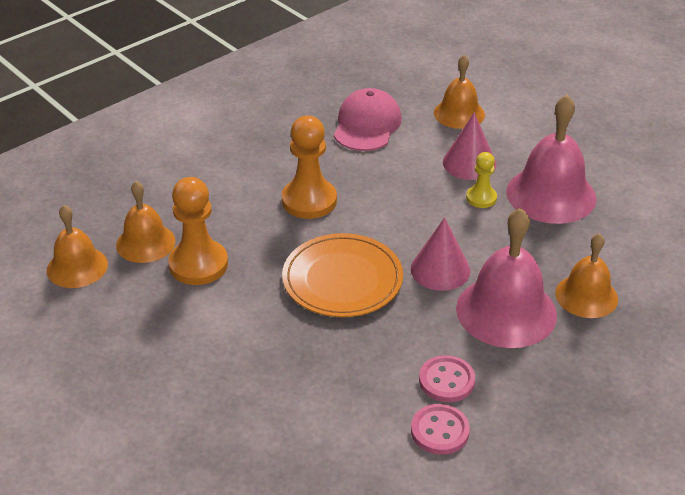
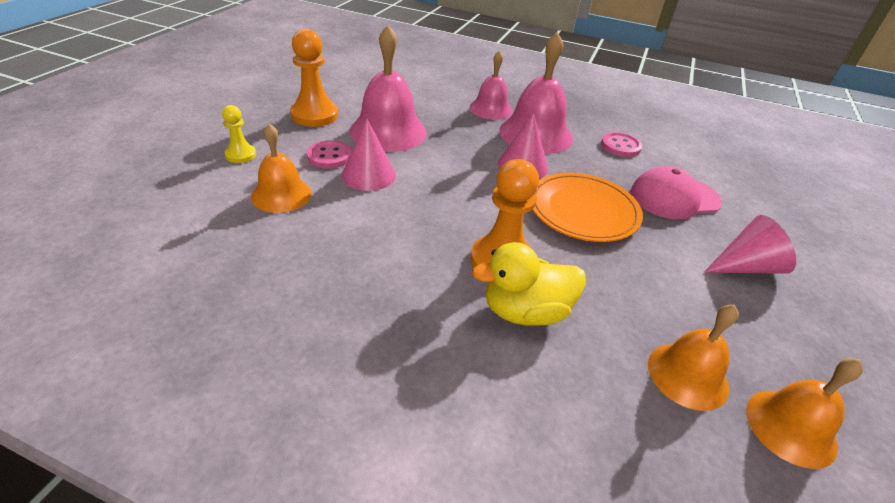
camera: 120 degrees left, 0 degrees up
orange pawn [168,177,228,285] -> orange pawn moved to [290,29,338,127]
pink cap [334,88,402,151] -> pink cap moved to [631,166,722,219]
pink button [411,404,470,455] -> pink button moved to [307,140,352,169]
yellow pawn [466,152,497,208] -> yellow pawn moved to [222,105,256,163]
orange bell [555,233,618,318] -> pink bell [470,50,513,120]
none -> yellow duck [472,242,586,326]
none -> pink cone [704,215,796,274]

